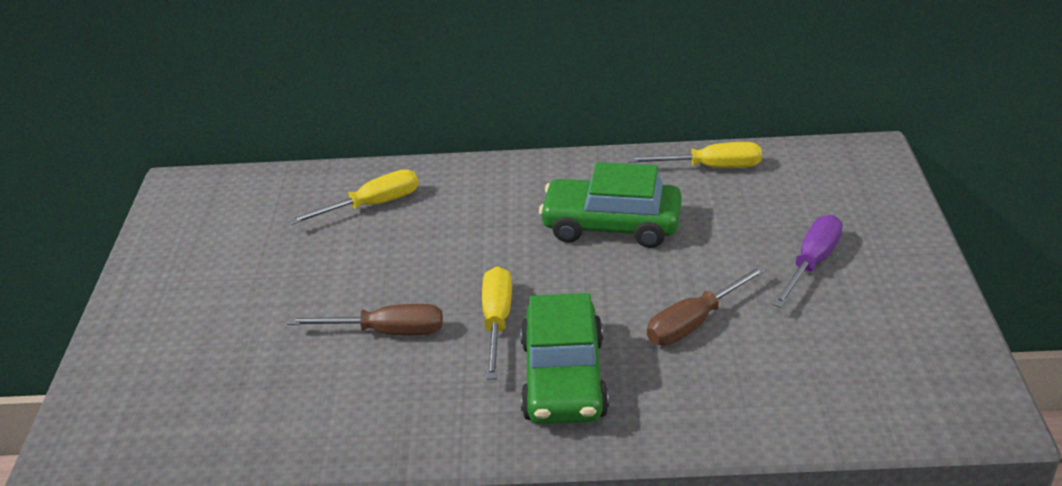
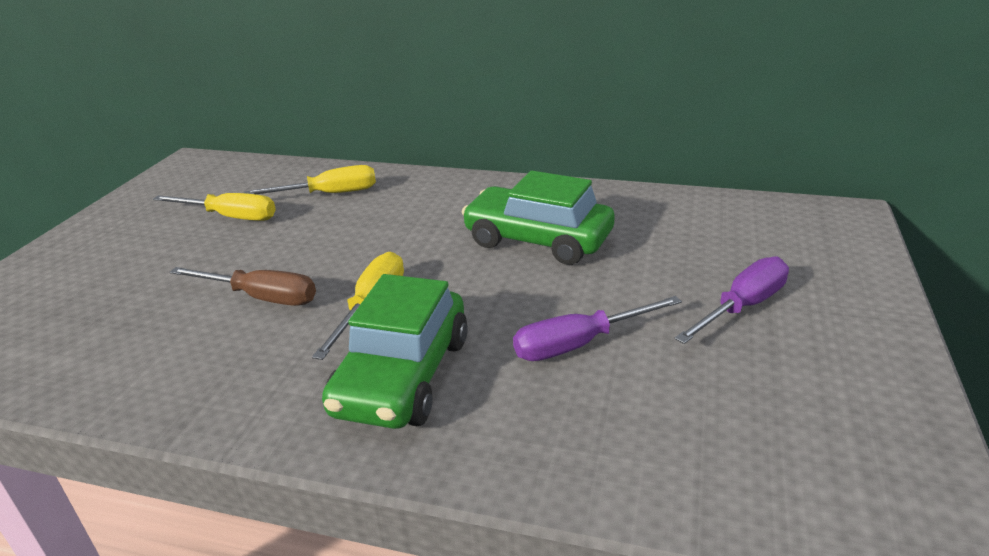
camera: 15 degrees right, 5 degrees down
yellow screwdriver [628,142,762,168] -> yellow screwdriver moved to [153,193,276,221]
brown screwdriver [647,265,767,345] -> purple screwdriver [513,296,682,361]

